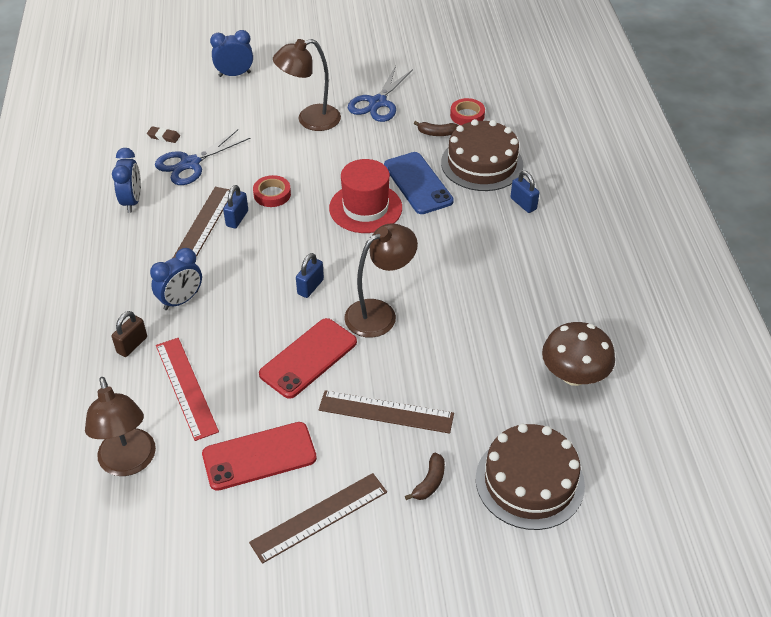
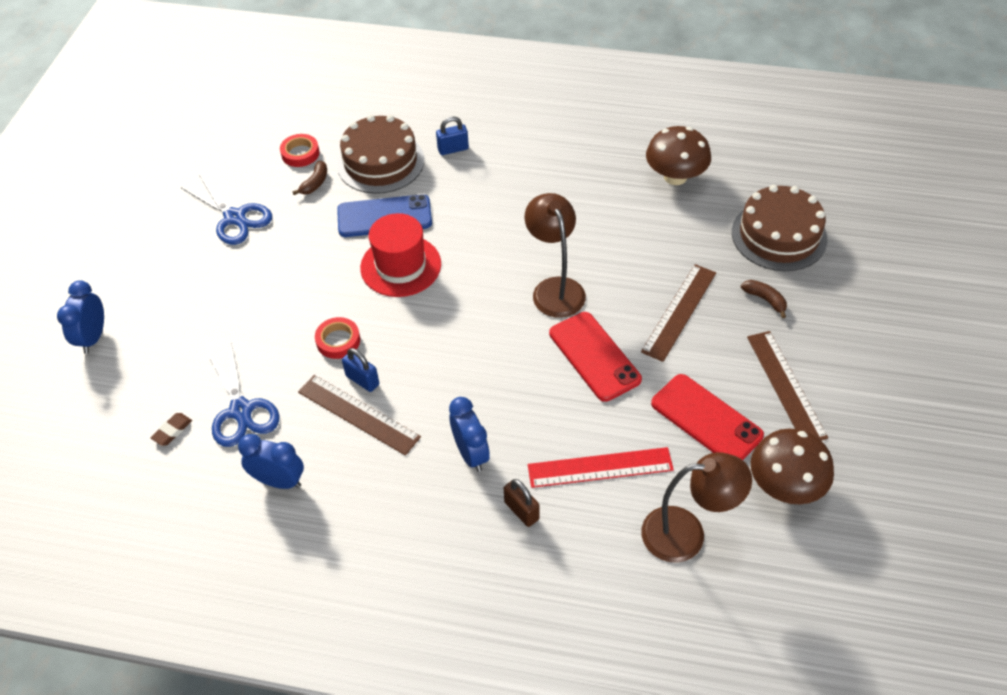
camera: 70 degrees left, 5 degrees up
red phone [202,422,317,491] -> red phone turned 45 degrees counterclockwise [651,374,764,460]
brown lamp [273,39,341,131] -> none
blue padlock [296,253,324,298] -> none
none -> brown mushroom [751,429,834,504]

